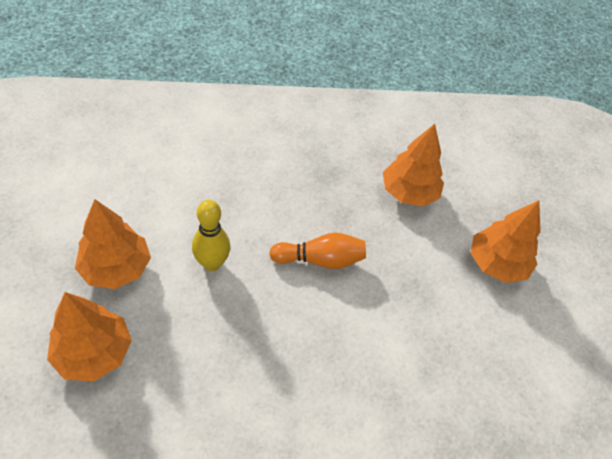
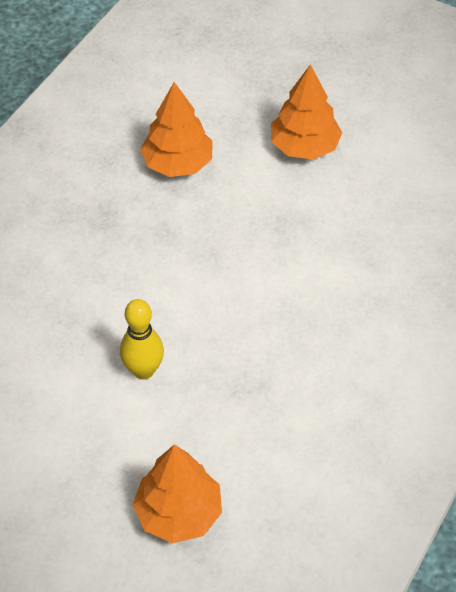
camera: 50 degrees left, 0 degrees up
orange tree [75,199,151,289] -> none
orange bowling pin [269,232,366,269] -> none

